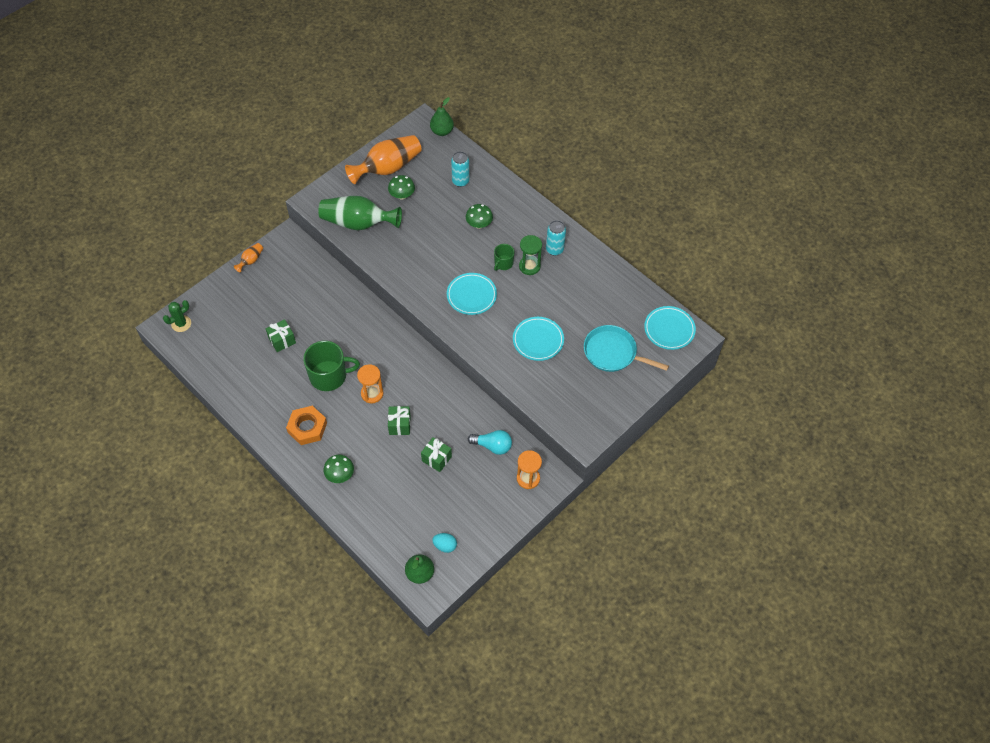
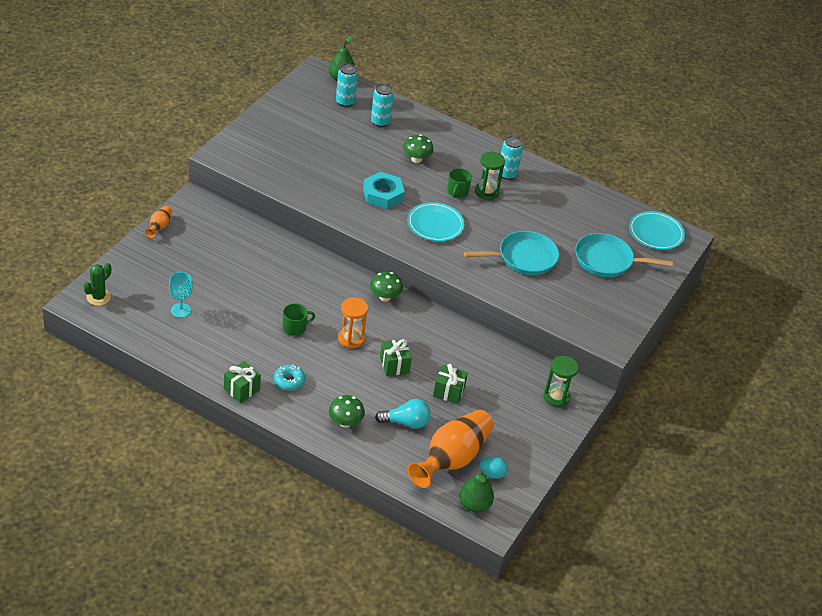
camera: 20 degrees left, 15 degrees down
green gift [266,319,296,352] -> green gift moved to [224,361,261,403]
orange nut [286,406,327,445] -> turquoise donut [274,364,305,391]
green mug [303,341,360,391] -> green mug [283,303,315,336], size x0.53
green vase [318,196,402,230] -> none
orange vase [345,135,422,184] -> orange vase moved to [408,410,494,488]
green mushroom [388,175,415,200] -> green mushroom moved to [370,271,403,302]
turquoise light bulb [468,430,512,455] -> turquoise light bulb moved to [375,399,431,429]
turquoise plate [513,317,564,361] -> turquoise pan [464,231,559,275]
orange hourglass [517,450,542,489] -> green hourglass [544,356,579,407]
none -> turquoise goblet [169,272,193,318]
none -> turquoise can [336,64,358,107]
none -> turquoise nut [363,172,405,209]

